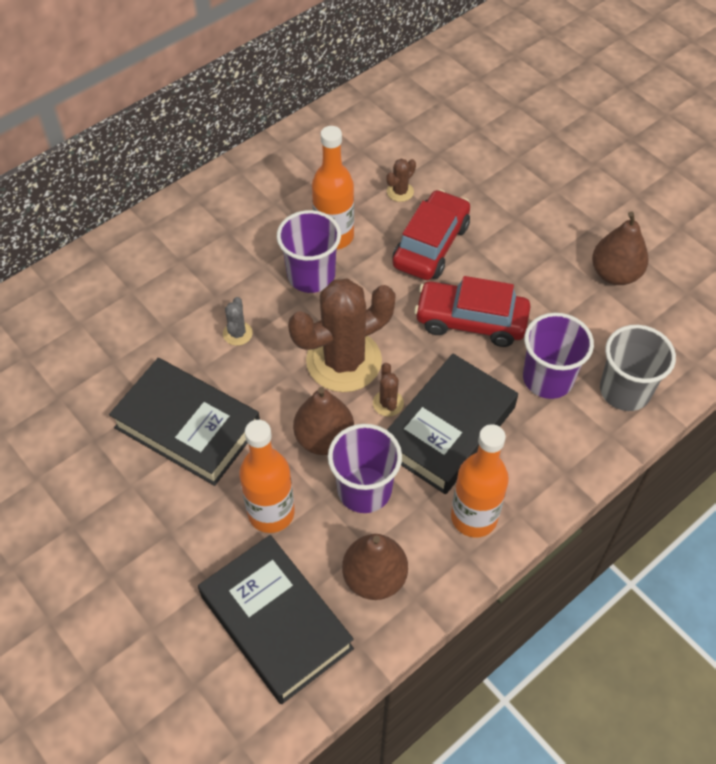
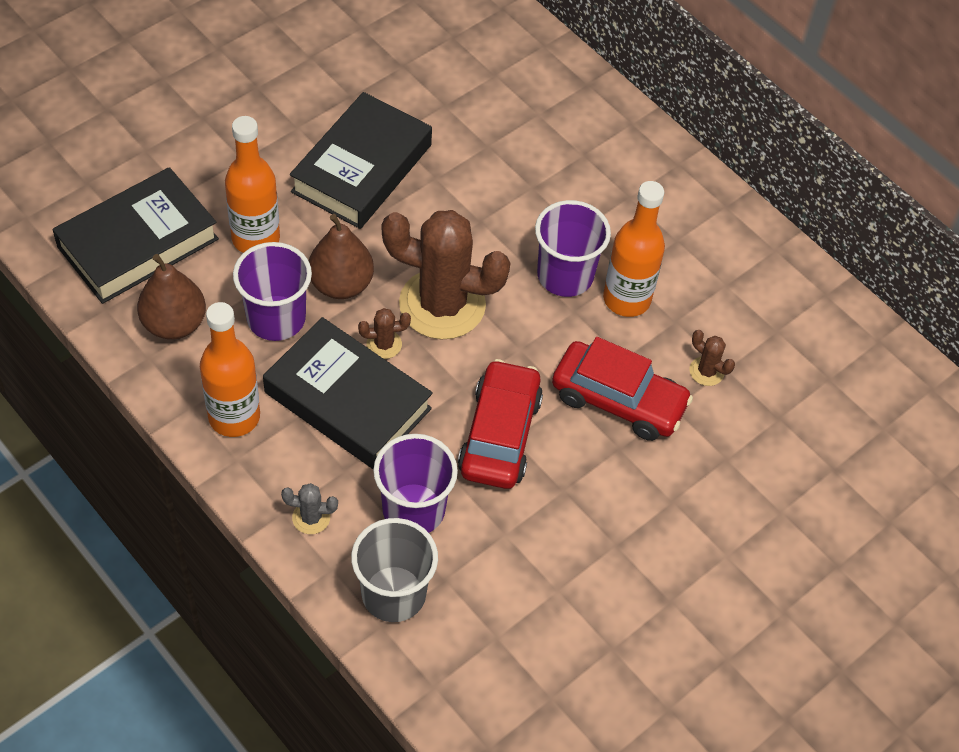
camera: 85 degrees right, 0 degrees up
grey cactus [223,297,253,346] -> grey cactus moved to [281,483,338,534]
brown cactus [288,278,396,392] -> brown cactus turned 45 degrees counterclockwise [382,210,510,340]
brown pear [592,211,649,285] -> none

